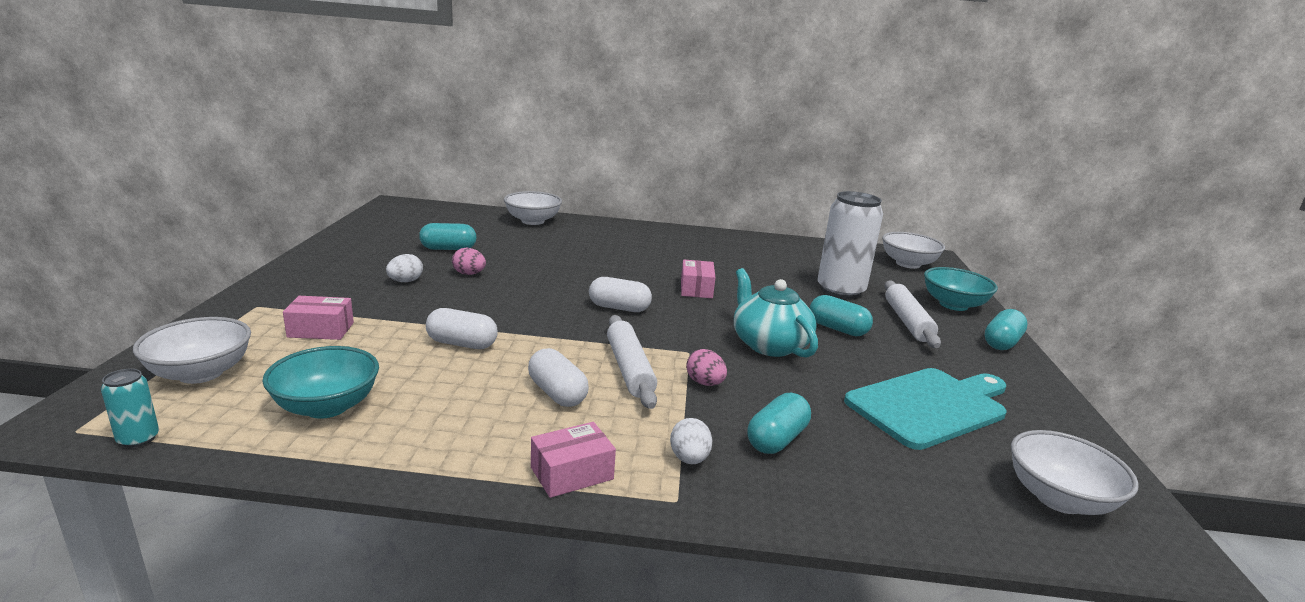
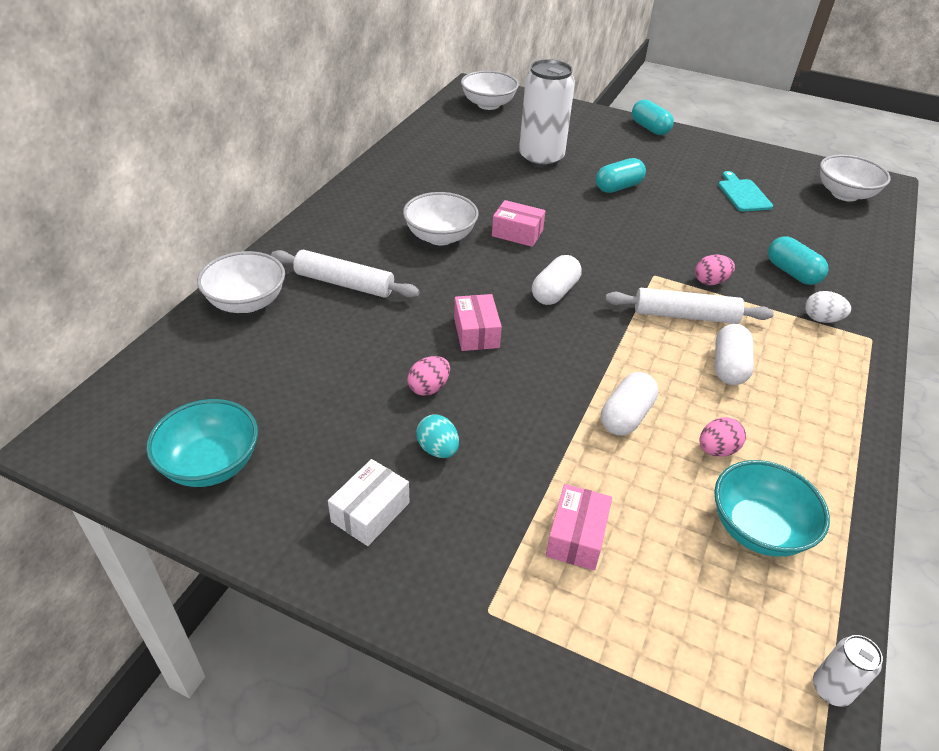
camera: 70 degrees left, 20 degrees up
turquoise can [101,369,159,448] -> white can [813,635,883,707]
white bowl [133,317,251,384] -> white bowl moved to [403,192,479,245]
white egg [386,254,423,282] -> turquoise egg [416,414,459,458]
turquoise capsule [419,223,477,250] -> none
white capsule [528,348,589,407] -> white capsule turned 60 degrees counterclockwise [715,324,754,385]
pink box [531,422,616,498] -> pink box moved to [454,294,502,351]
turquoise teapot [734,268,818,358] -> none
turquoise cutting board [844,368,1007,450] -> turquoise cutting board [719,171,773,211], size x0.53
white rolling pin [885,280,941,348] -> white rolling pin moved to [271,250,419,298]
turquoise bowl [924,267,998,311] -> turquoise bowl moved to [146,399,258,487]
none -> white box [328,459,410,546]
none -> pink egg [699,417,746,457]

